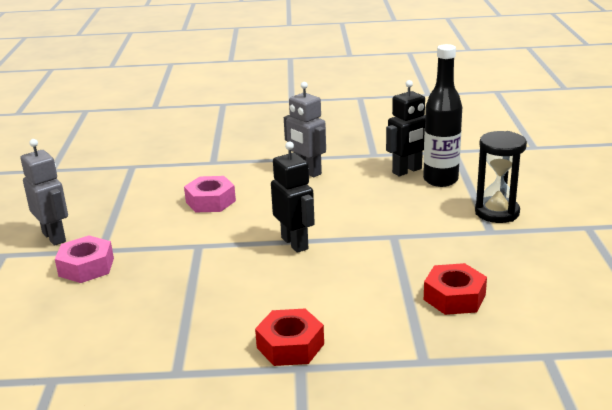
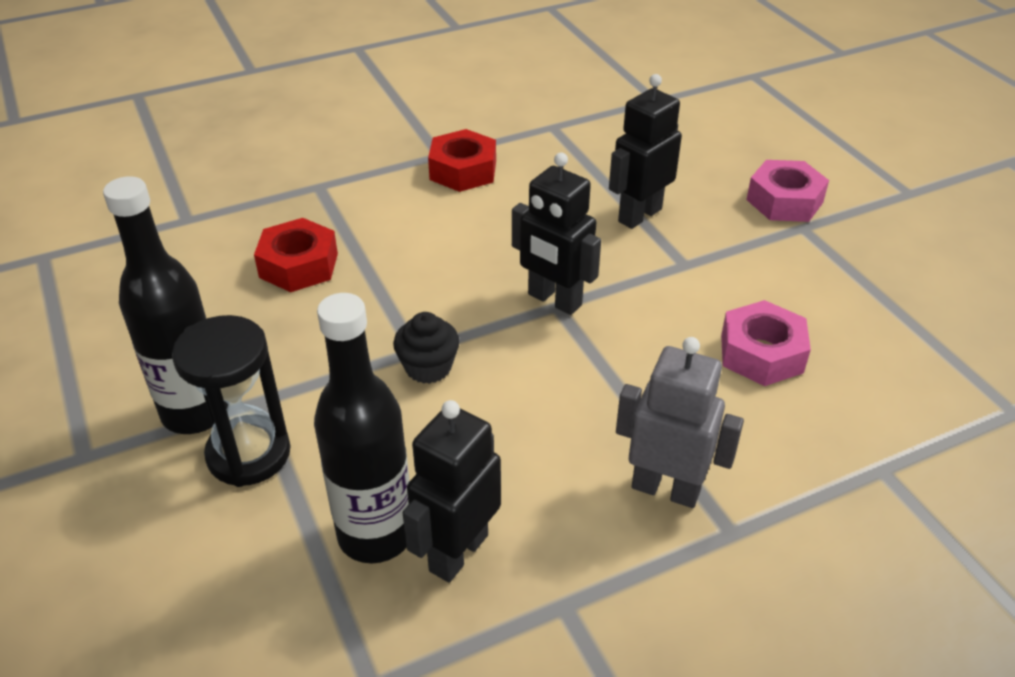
camera: 155 degrees right, 15 degrees up
grey robot [21,139,68,246] -> none
none -> black bottle [103,176,228,434]
none -> black cupcake [393,312,460,384]
none -> black robot [609,74,682,229]

